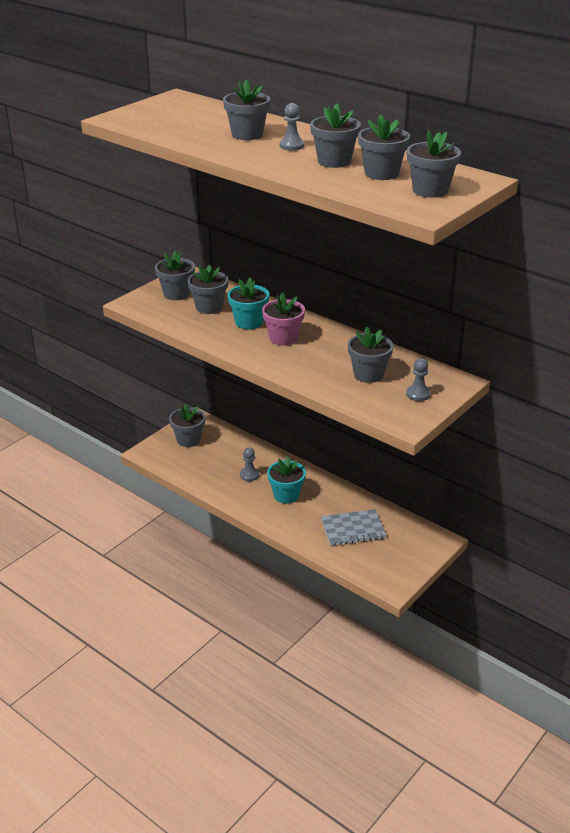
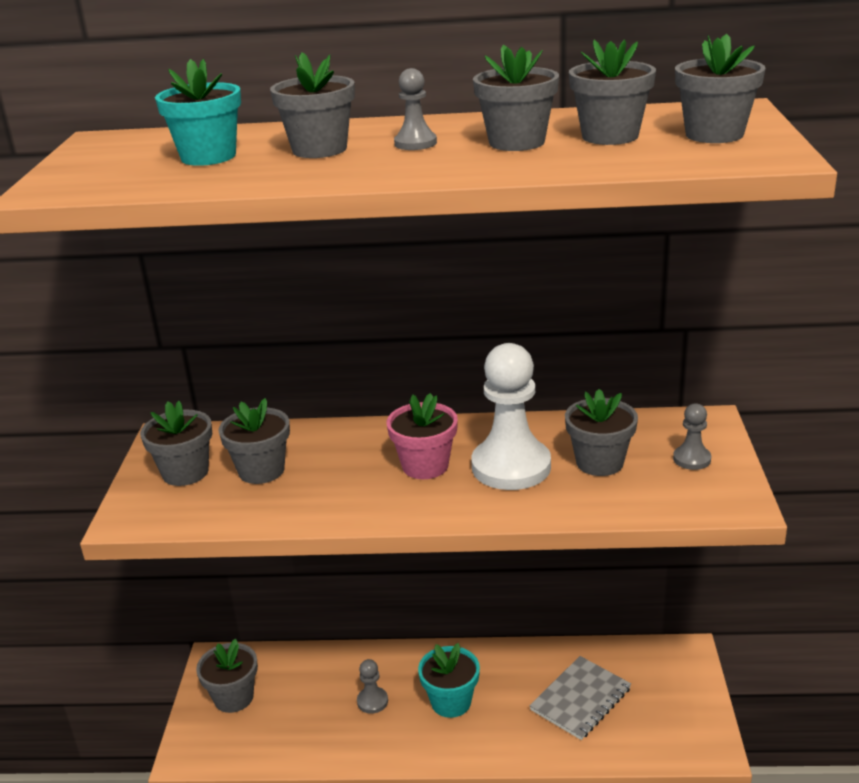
camera: 35 degrees left, 5 degrees down
turquoise flower pot [227,278,269,329] -> turquoise flower pot moved to [155,59,241,166]
none -> white pawn [472,343,551,490]

